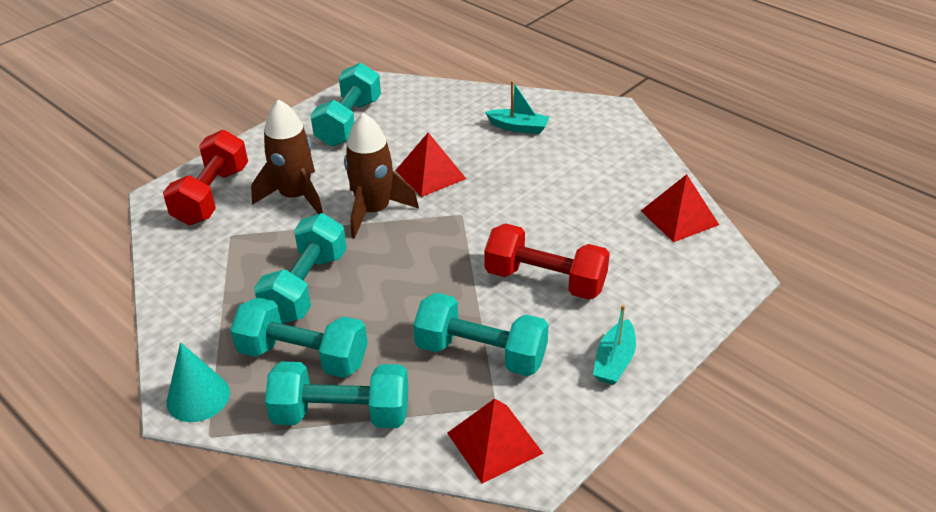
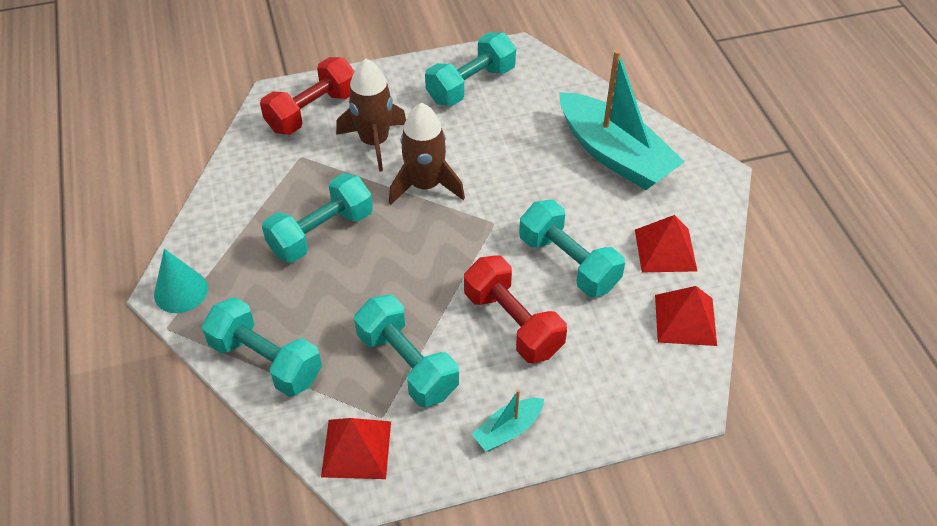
camera: 30 degrees right, 10 degrees up
turquoise dumbbell [230,297,368,378] -> turquoise dumbbell moved to [519,200,625,297]
red pyramid [395,133,466,197] -> red pyramid moved to [635,215,697,272]
turquoise boat [485,81,550,134] -> turquoise boat [559,50,685,190], size x2.24

